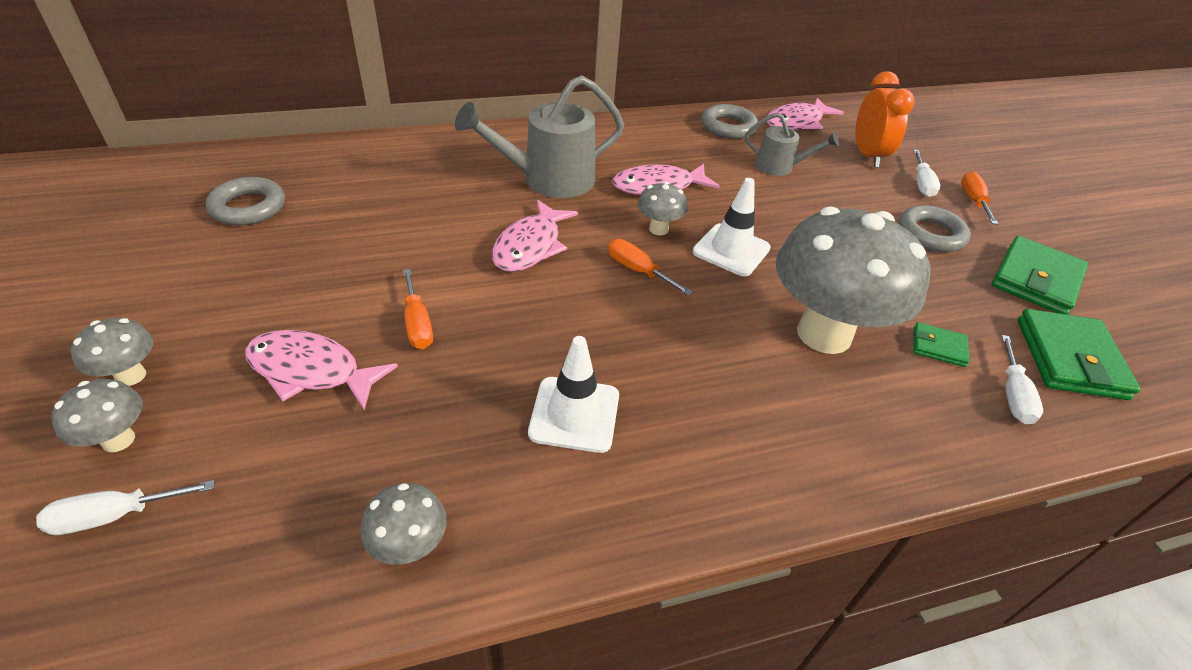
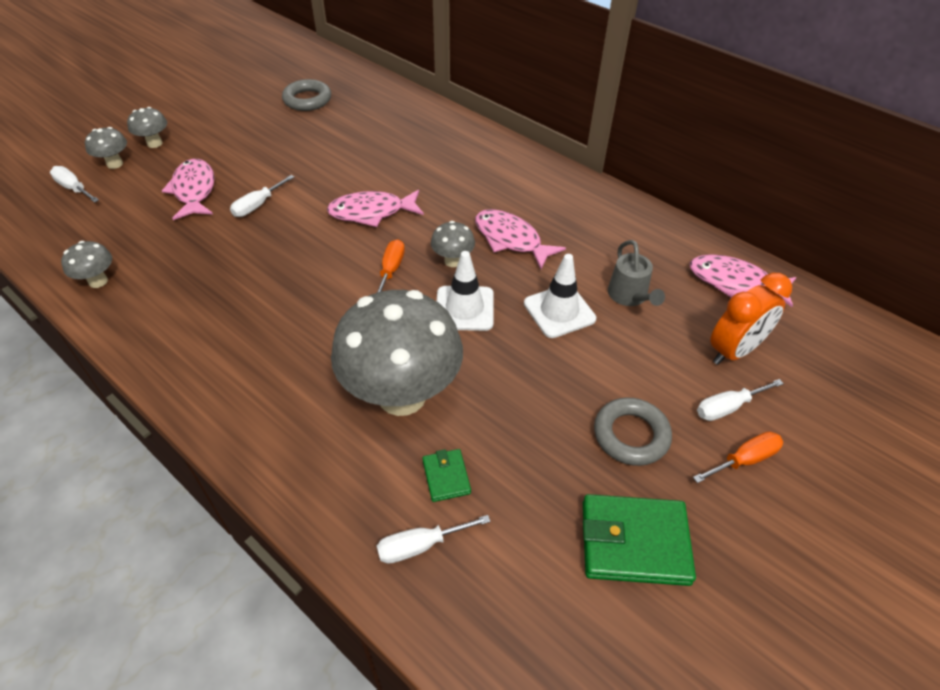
camera: 60 degrees right, 5 degrees up
orange screwdriver [403,269,433,349] -> white screwdriver [230,175,295,217]
grey watering can [455,75,624,198] -> none
white traffic cone [528,336,619,453] -> white traffic cone moved to [524,254,596,338]
grey ring [702,104,758,139] -> none
green wallet [1017,309,1141,400] -> none

